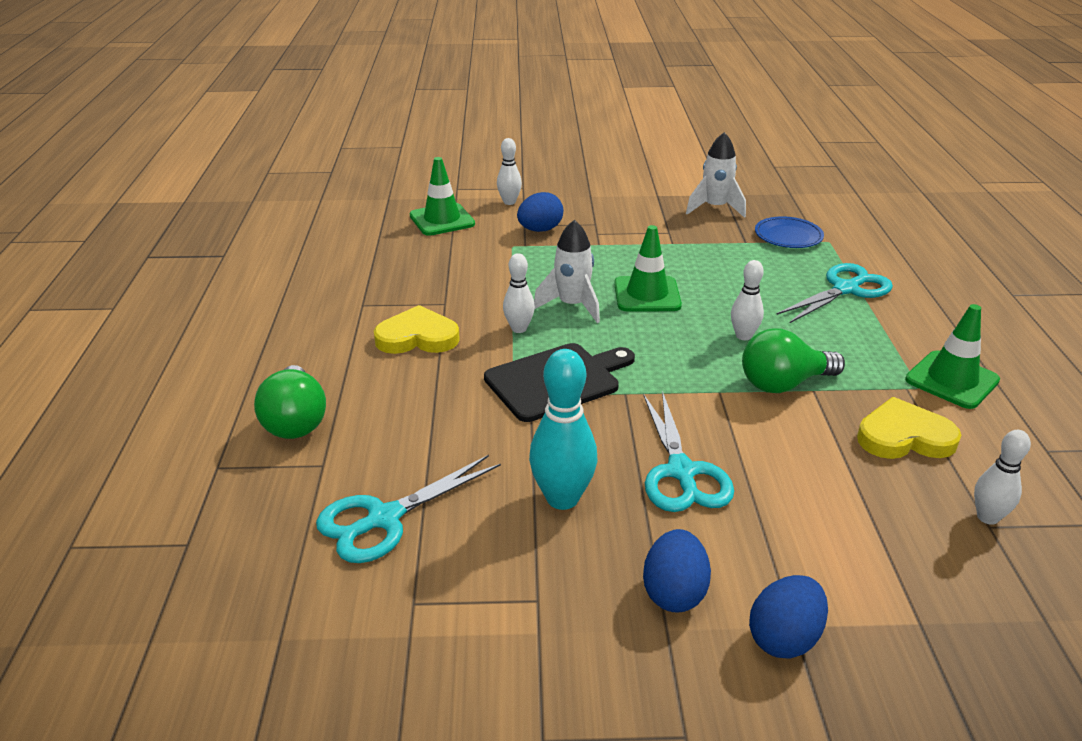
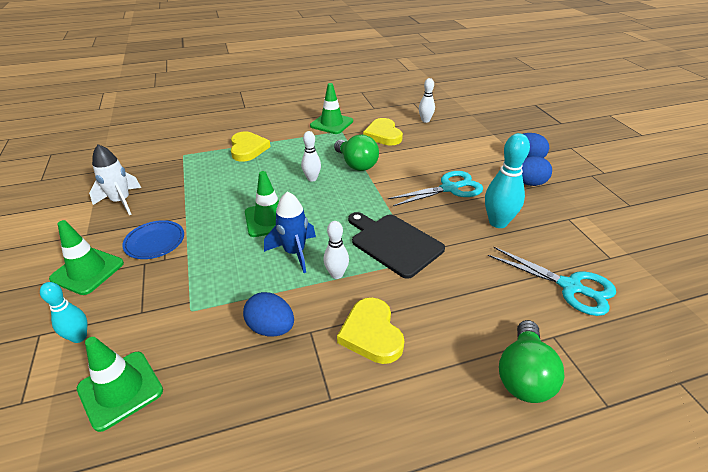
camera: 105 degrees left, 5 degrees up
green light bulb [254,365,326,439] -> green light bulb turned 135 degrees clockwise [499,320,565,403]
white bowling pin [497,138,522,205] -> turquoise bowling pin [40,282,87,343]
blue egg [517,192,563,232] -> blue egg moved to [243,292,294,337]
white rocket [534,220,600,323] -> blue rocket [264,191,316,273]
blue plate [755,216,824,248] -> blue plate moved to [122,220,184,259]
turquoise scissors [776,263,893,324] -> yellow heart [231,132,271,162]
none -> green traffic cone [49,220,124,295]

